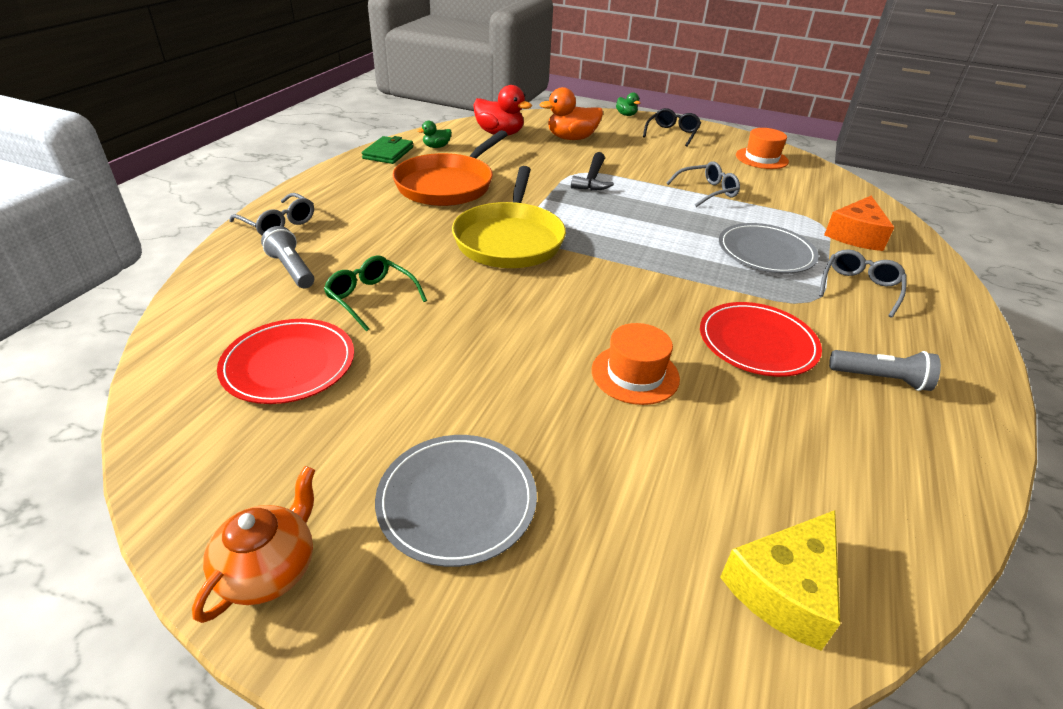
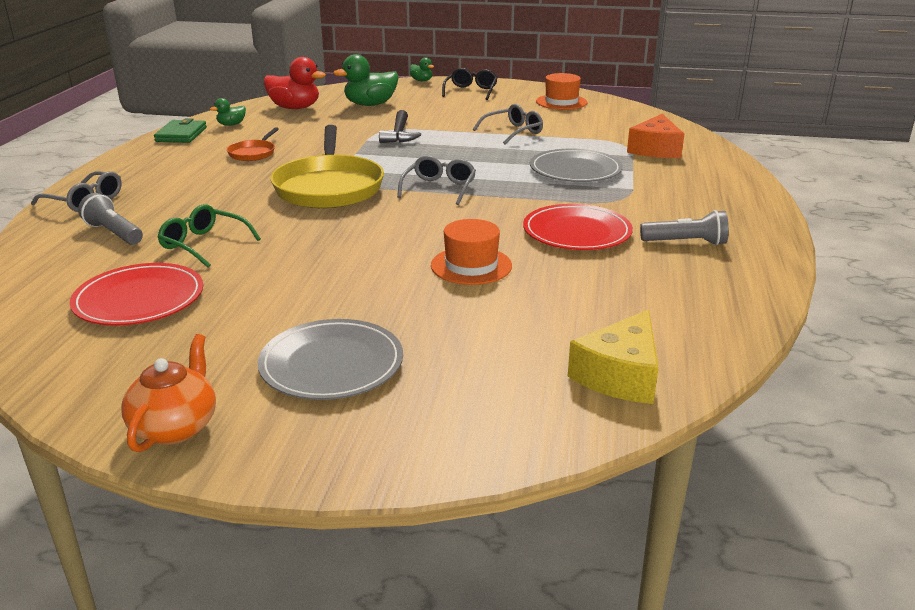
camera: 10 degrees left, 10 degrees down
orange pan [392,130,508,206] -> orange pan [227,127,279,161], size x0.47
orange duck [540,87,603,140] -> green duck [333,54,399,106]
grey glasses [819,249,907,318] -> grey glasses moved to [397,156,476,205]

